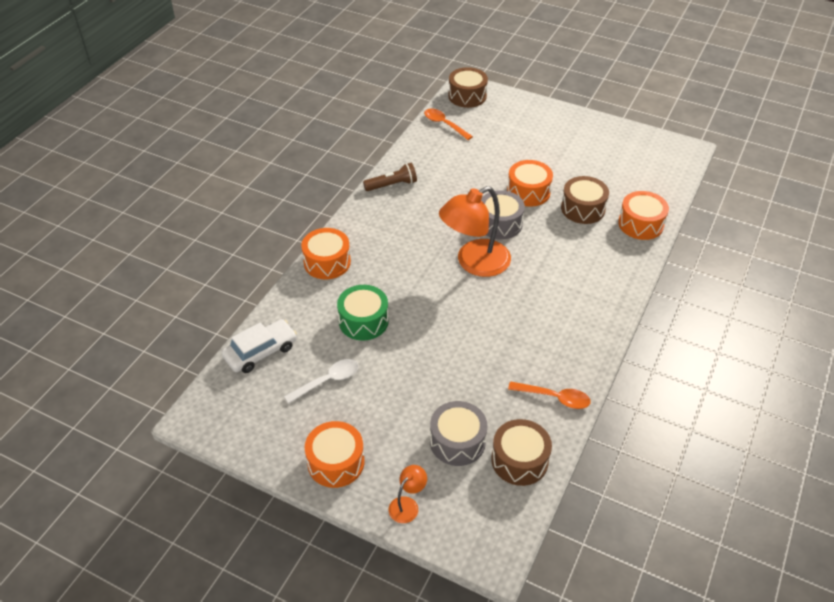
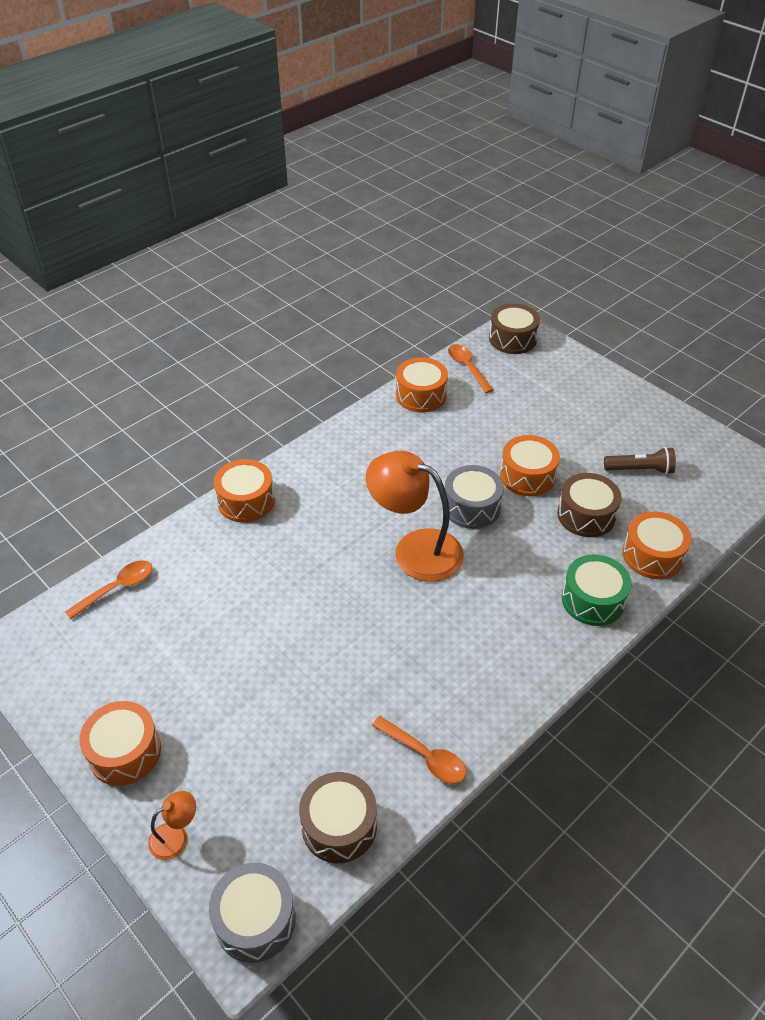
camera: 20 degrees right, 0 degrees up
white car [222,319,297,373] -> orange spoon [65,560,152,619]
white spoon [284,359,358,404] -> none
green drum [337,285,389,341] -> green drum moved to [562,554,632,626]
brown flashlight [363,163,417,191] -> brown flashlight moved to [604,447,676,475]
grey drum [430,401,487,466] -> grey drum moved to [209,863,296,963]
orange lamp [439,186,511,277] -> orange lamp turned 45 degrees clockwise [366,451,464,582]
none -> orange drum [396,357,448,412]

